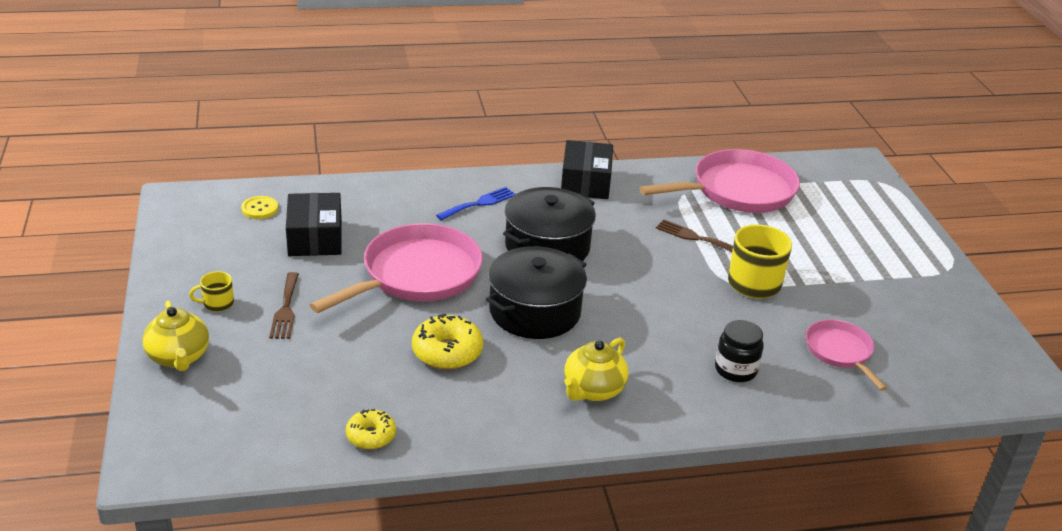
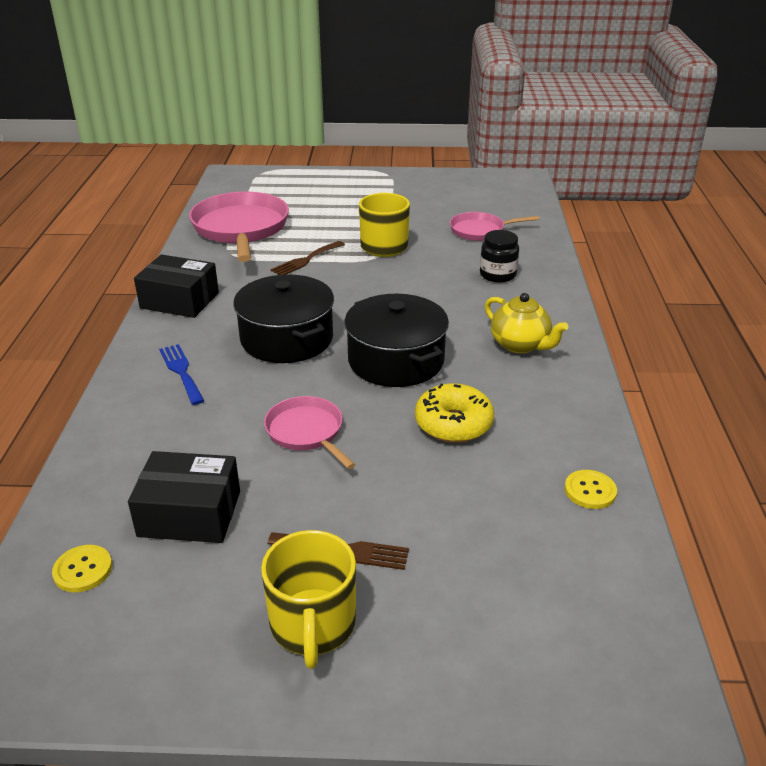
camera: 75 degrees left, 0 degrees up
yellow teapot [143,301,209,371] -> none
yellow mug [189,271,234,312] -> yellow mug [261,530,356,669], size x1.95
pink pan [310,223,483,313] -> pink pan [264,396,356,469], size x0.55
yellow donut [346,409,396,449] -> yellow button [565,470,617,509]

